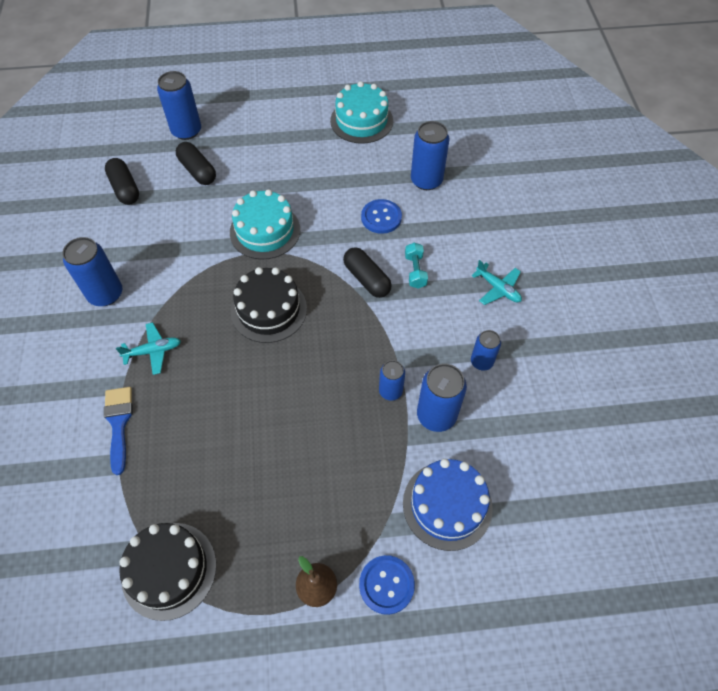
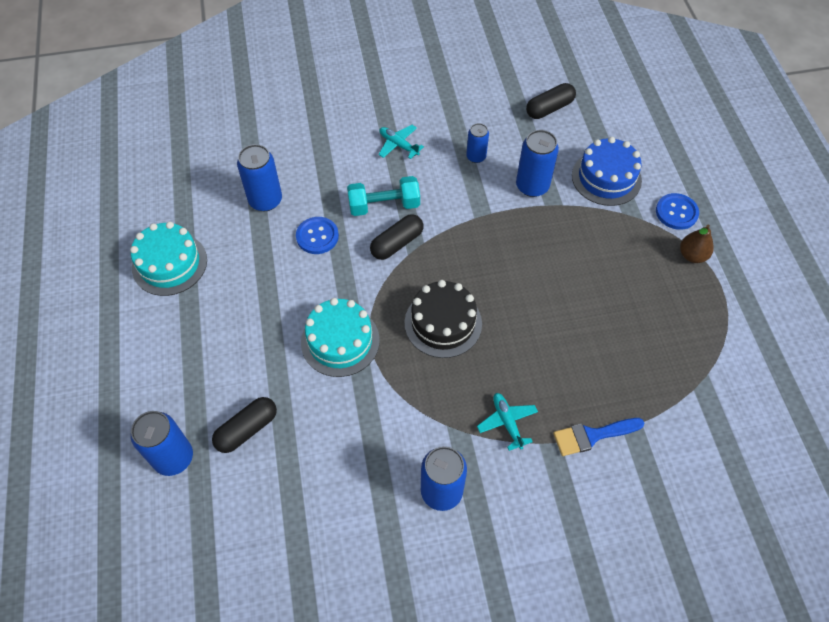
camera: 95 degrees left, 0 degrees up
black capsule [105,158,139,205] -> black capsule moved to [526,83,576,119]
black cake [119,523,216,621] -> none
blue can [379,360,405,401] -> none
turquoise dumbbell [405,243,428,289] -> turquoise dumbbell [347,176,420,216], size x1.62
turquoise plane [472,260,522,305] -> turquoise plane turned 90 degrees counterclockwise [378,125,424,159]

